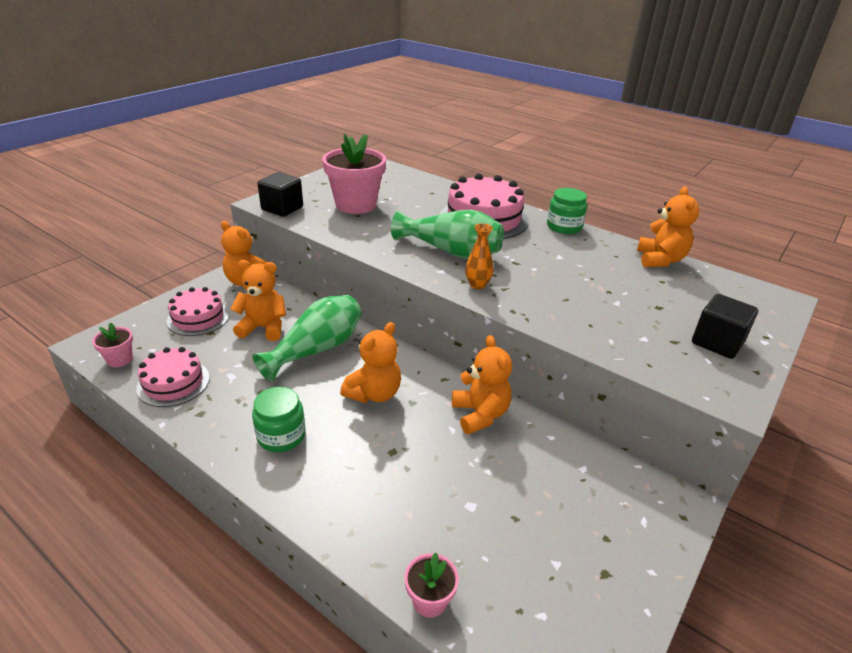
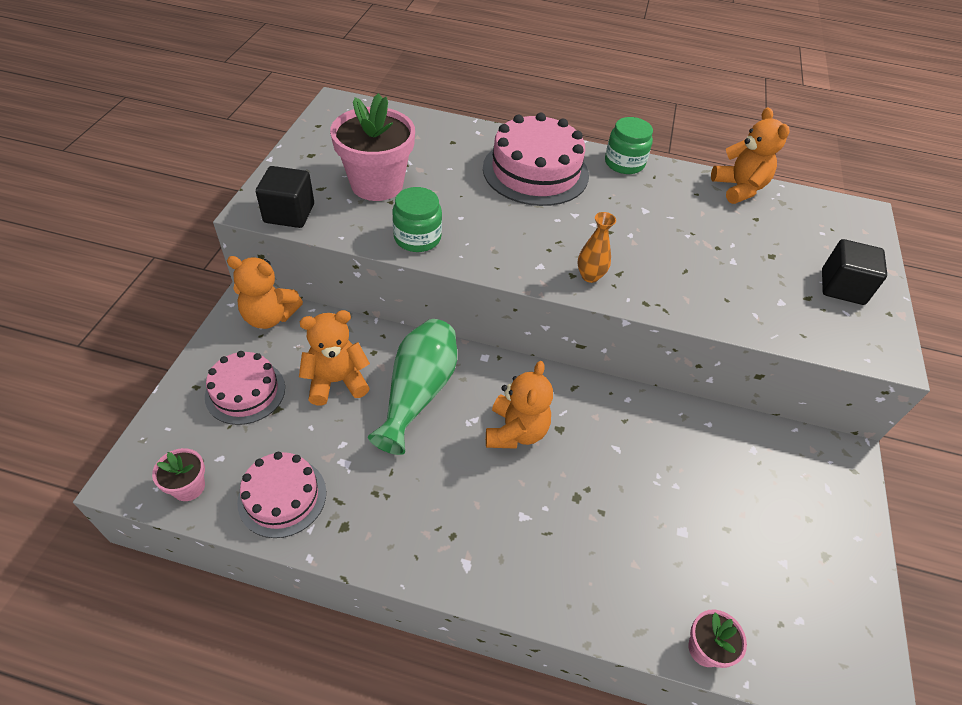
camera: 25 degrees left, 15 degrees up
green jar [252,387,306,452] -> green jar moved to [392,187,442,252]
green vase [391,210,504,259] -> none
orange teddy bear [452,335,512,434] -> none

